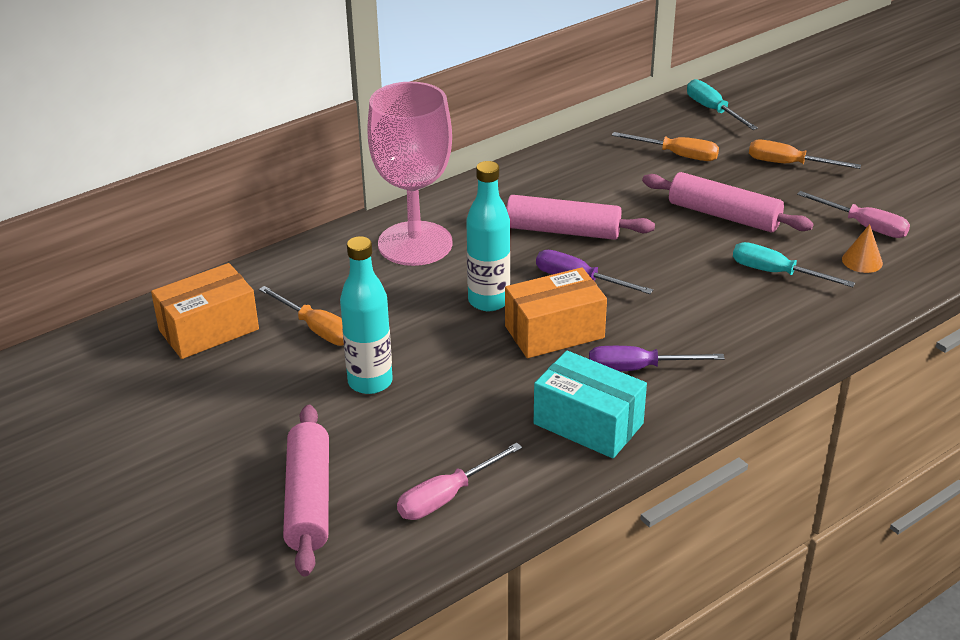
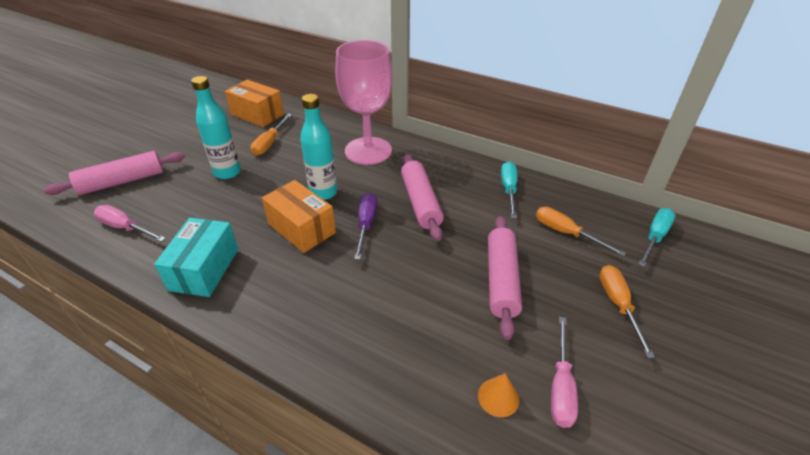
camera: 65 degrees right, 5 degrees up
purple screwdriver [589,346,725,371] -> none
orange screwdriver [612,132,719,161] -> orange screwdriver turned 135 degrees clockwise [536,207,626,257]
turquoise screwdriver [733,242,855,287] -> turquoise screwdriver moved to [501,161,518,218]

